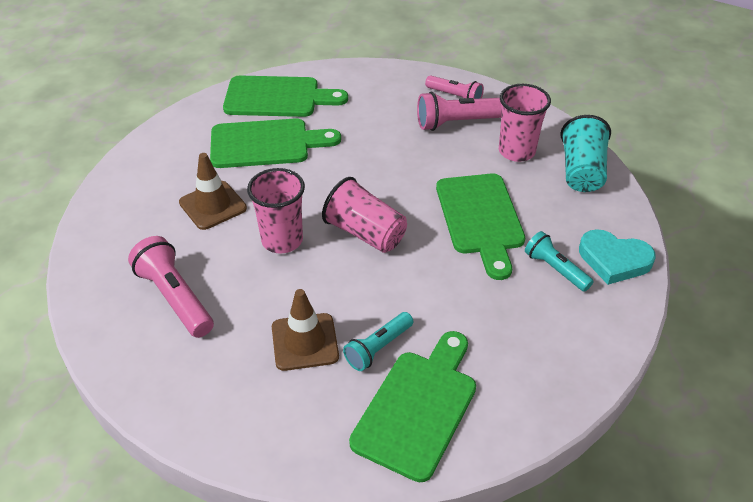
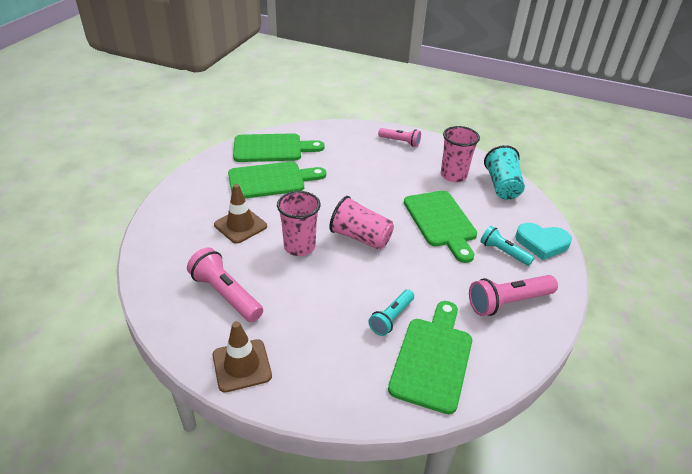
camera: 10 degrees left, 5 degrees down
brown traffic cone [272,289,339,371] -> brown traffic cone moved to [212,321,272,393]
pink flashlight [417,92,501,131] -> pink flashlight moved to [469,275,558,316]

